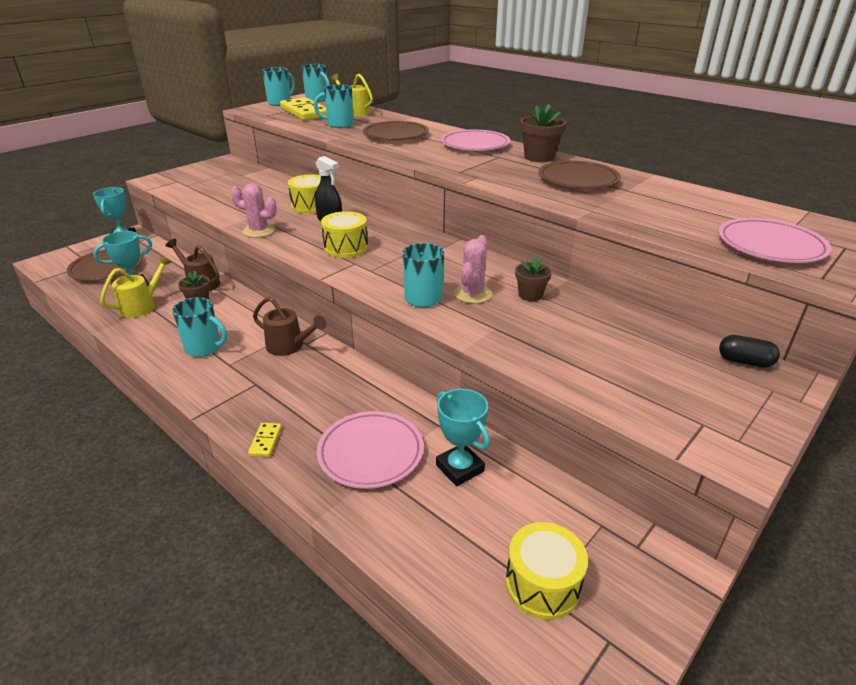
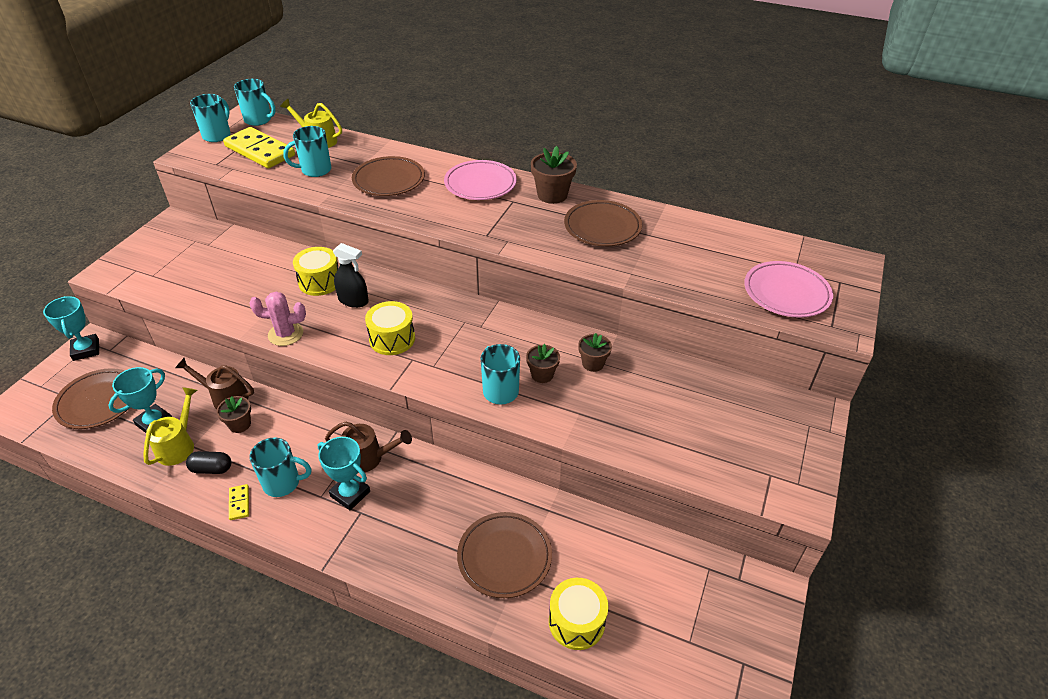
camera: 20 degrees left, 10 degrees up
yellow domino [248,423,282,457] -> yellow domino moved to [229,484,249,520]
pink plate [317,411,424,489] -> brown plate [457,512,552,598]
turquoise trophy [436,389,490,486] -> turquoise trophy moved to [317,437,370,510]
pink cactus [454,235,492,304] -> brown flower pot [526,344,560,383]
yellow drum [506,522,588,620] -> yellow drum moved to [549,578,608,650]
black capsule [719,335,780,368] -> black capsule moved to [186,451,231,474]

